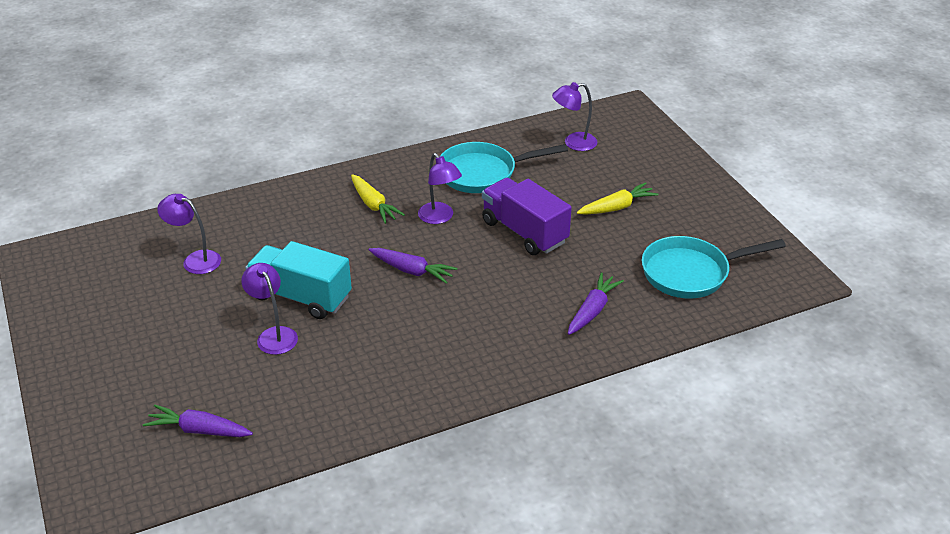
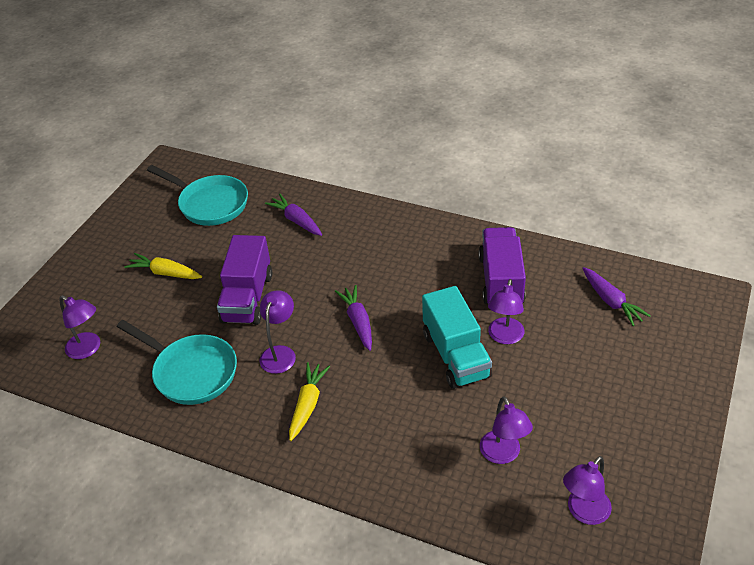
camera: 130 degrees left, 5 degrees up
purple carrot [568,272,624,335] -> purple carrot turned 60 degrees clockwise [265,194,322,236]
none -> purple truck [479,227,526,304]
none -> purple lamp [563,456,612,525]

